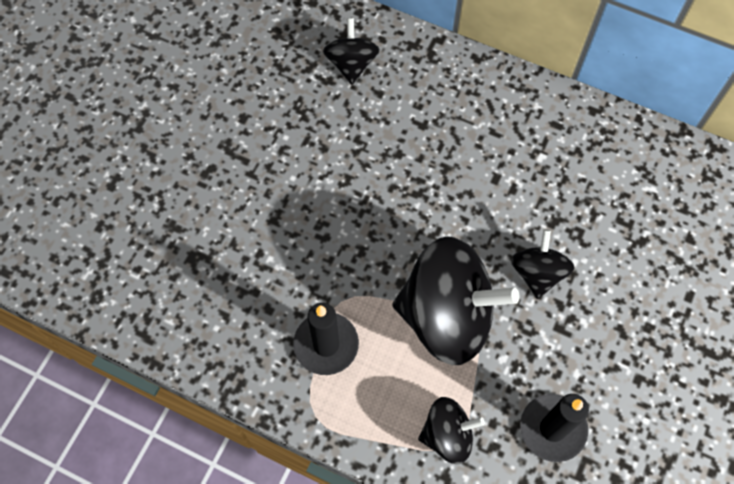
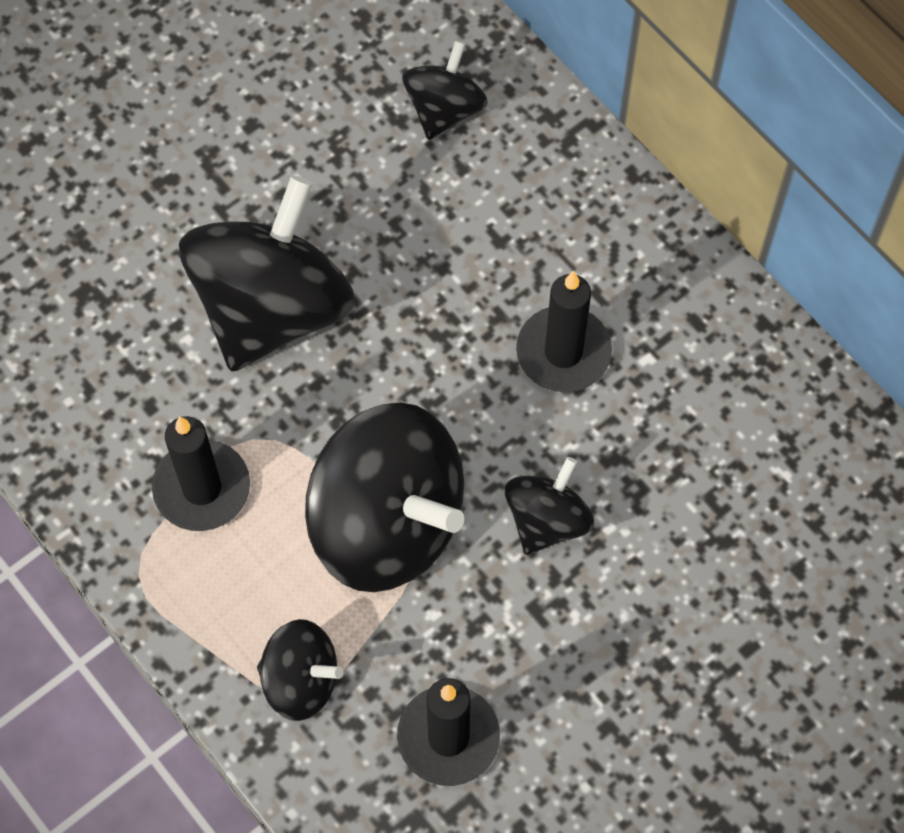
camera: 25 degrees right, 0 degrees up
none -> black spinning top [179,175,355,372]
none -> black candle [516,271,612,392]

